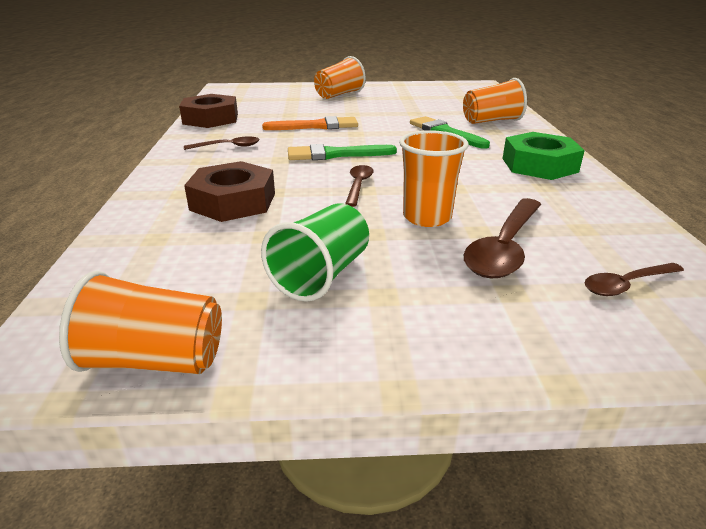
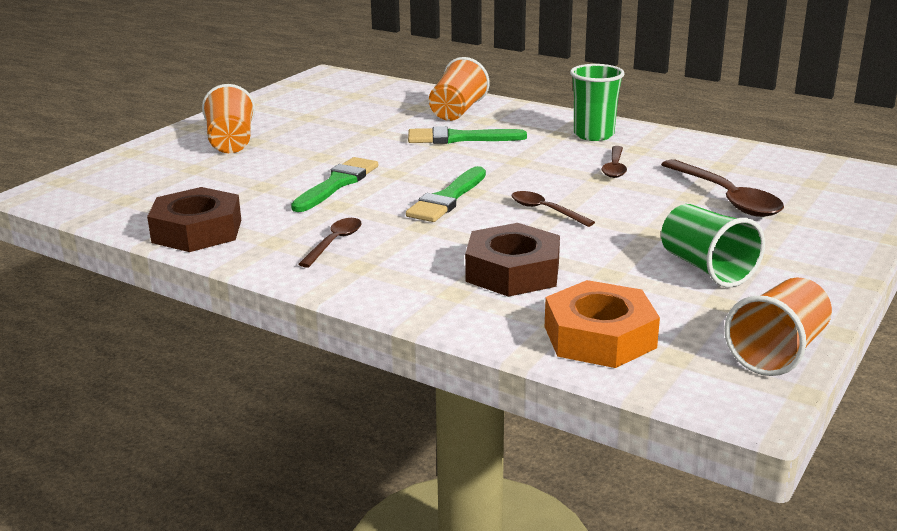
camera: 55 degrees left, 5 degrees down
orange brush [262,116,358,130] -> green brush [291,157,378,212]
orange cup [399,130,468,227] -> none
green nut [502,132,585,180] -> green cup [570,64,625,141]
brown spoon [584,263,684,296] -> brown spoon moved to [601,146,627,178]
none -> orange nut [545,280,660,368]

